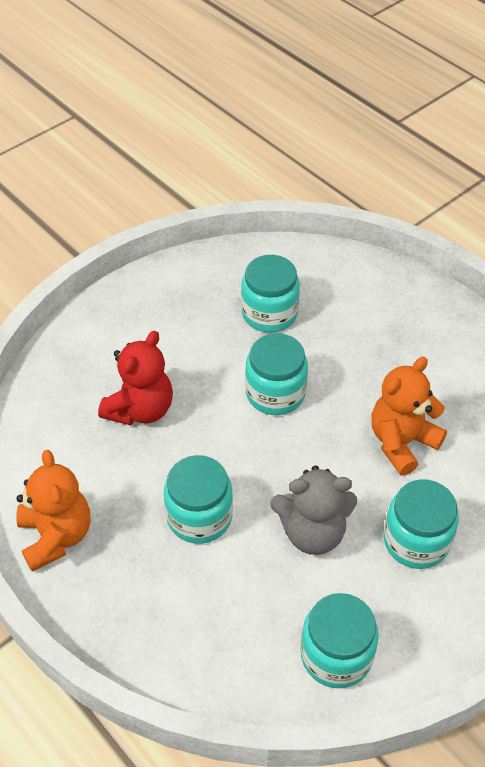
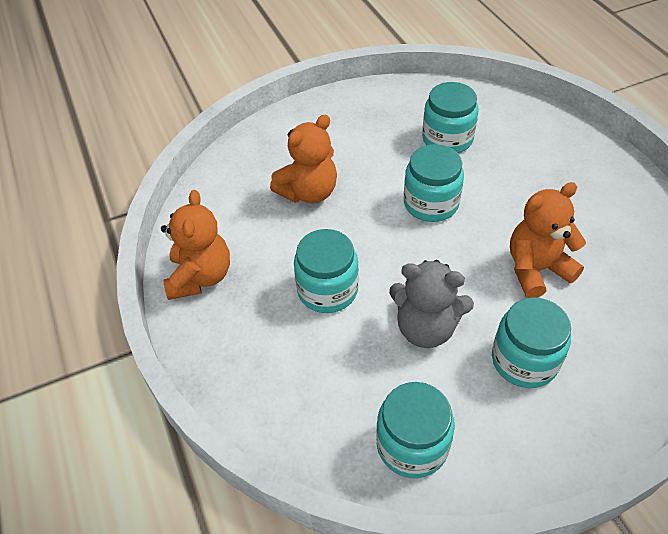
camera: 20 degrees right, 0 degrees up
red teddy bear [98,331,173,425] -> orange teddy bear [270,115,337,203]

